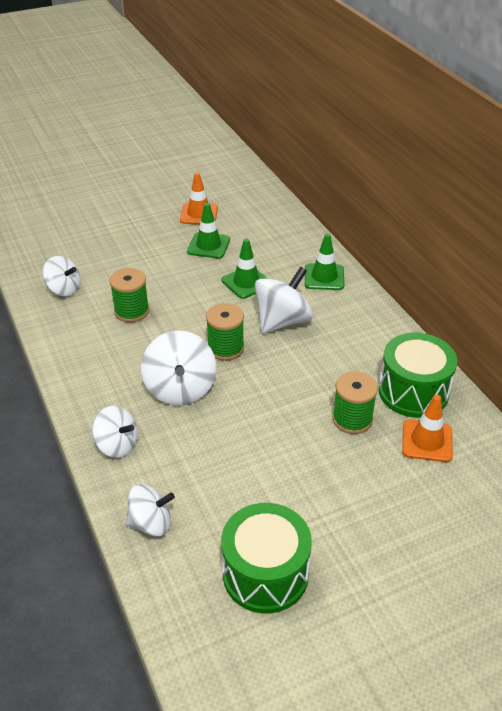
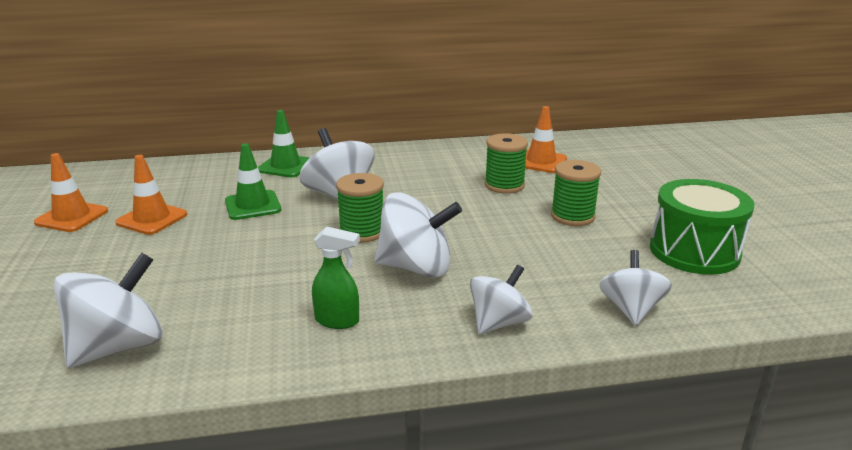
camera: 75 degrees left, 15 degrees down
white spinning top [43,256,81,297] -> white spinning top [53,253,163,368], size x1.53
green spool [109,268,149,322] -> green spool moved to [551,160,601,226]
green traffic cone [187,203,230,258] -> orange traffic cone [115,155,187,235]
green drum [378,333,457,418] -> none
none -> green spray bottle [312,227,360,329]

